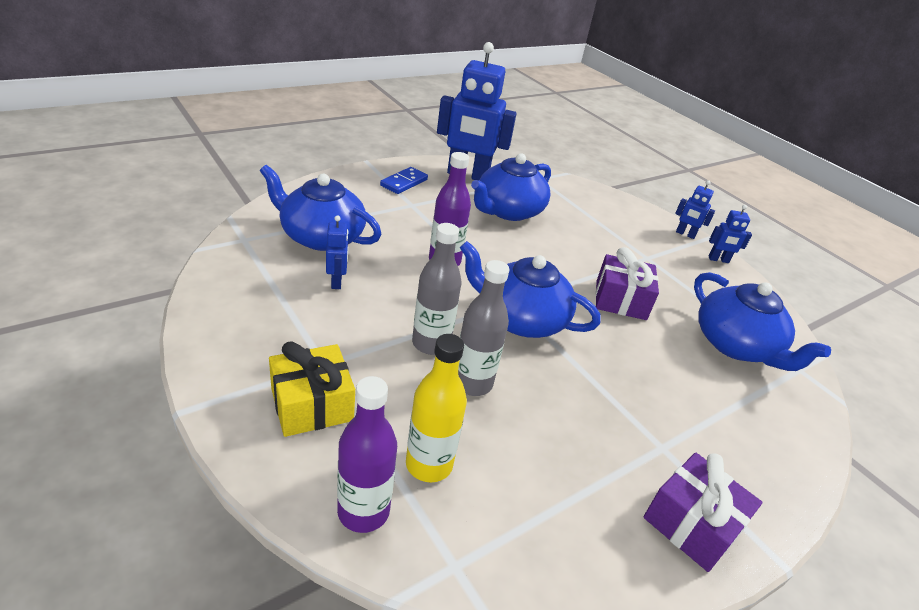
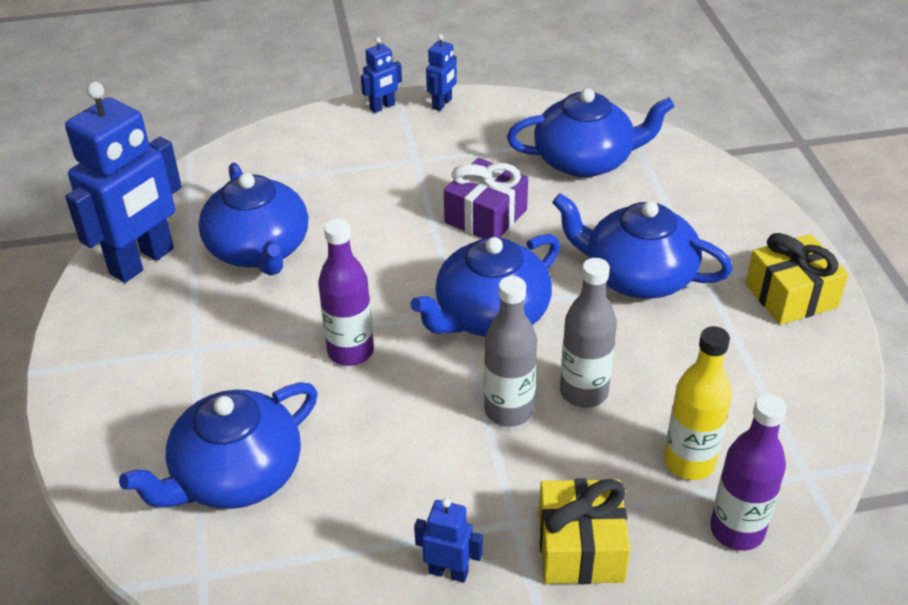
camera: 60 degrees left, 5 degrees up
blue robot [326,215,348,289] -> blue robot moved to [414,498,483,583]
blue domino [380,167,428,194] -> none
purple gift [644,453,763,572] -> yellow gift [745,233,848,325]
none -> blue teapot [552,193,733,299]

